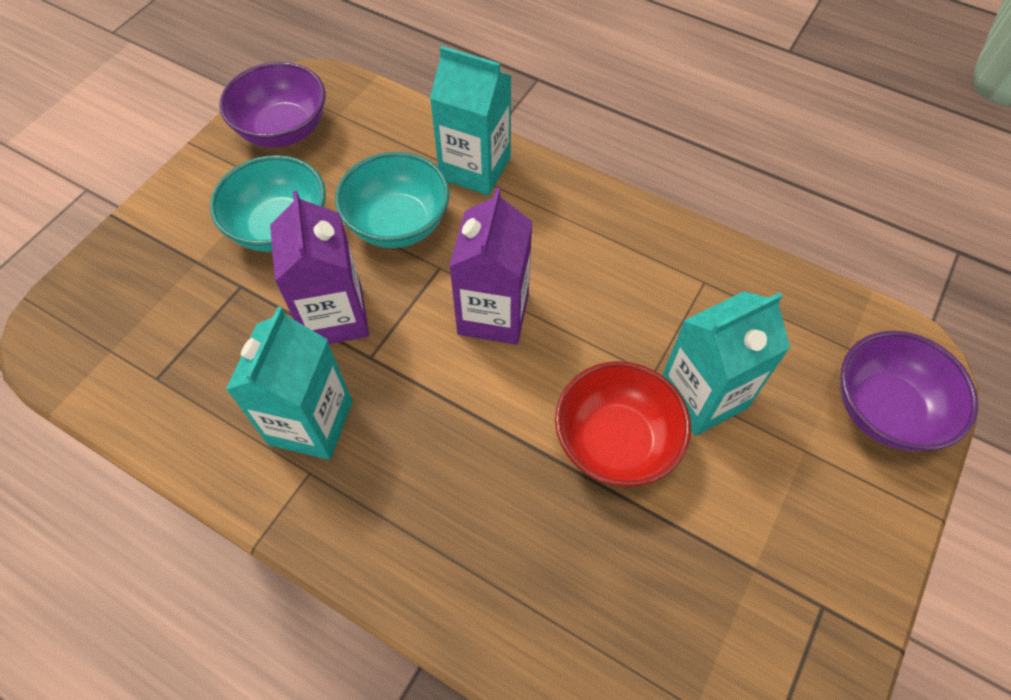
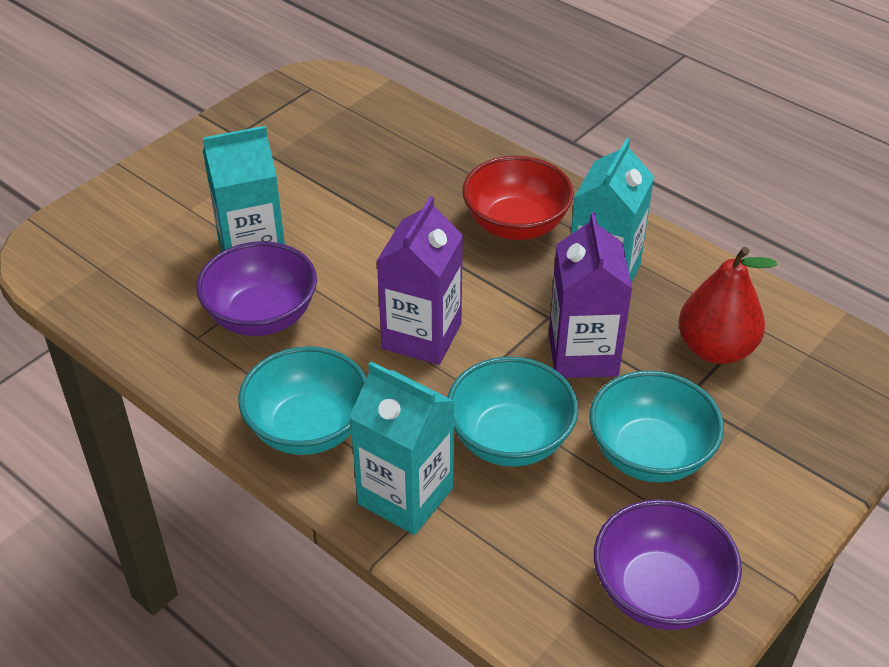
camera: 170 degrees left, 15 degrees down
red bowl [555,361,691,487] -> red bowl moved to [462,156,574,240]
purple bowl [840,331,978,451] -> purple bowl moved to [196,241,317,336]
none -> turquoise bowl [238,346,366,455]
none -> red pear [679,247,777,364]

